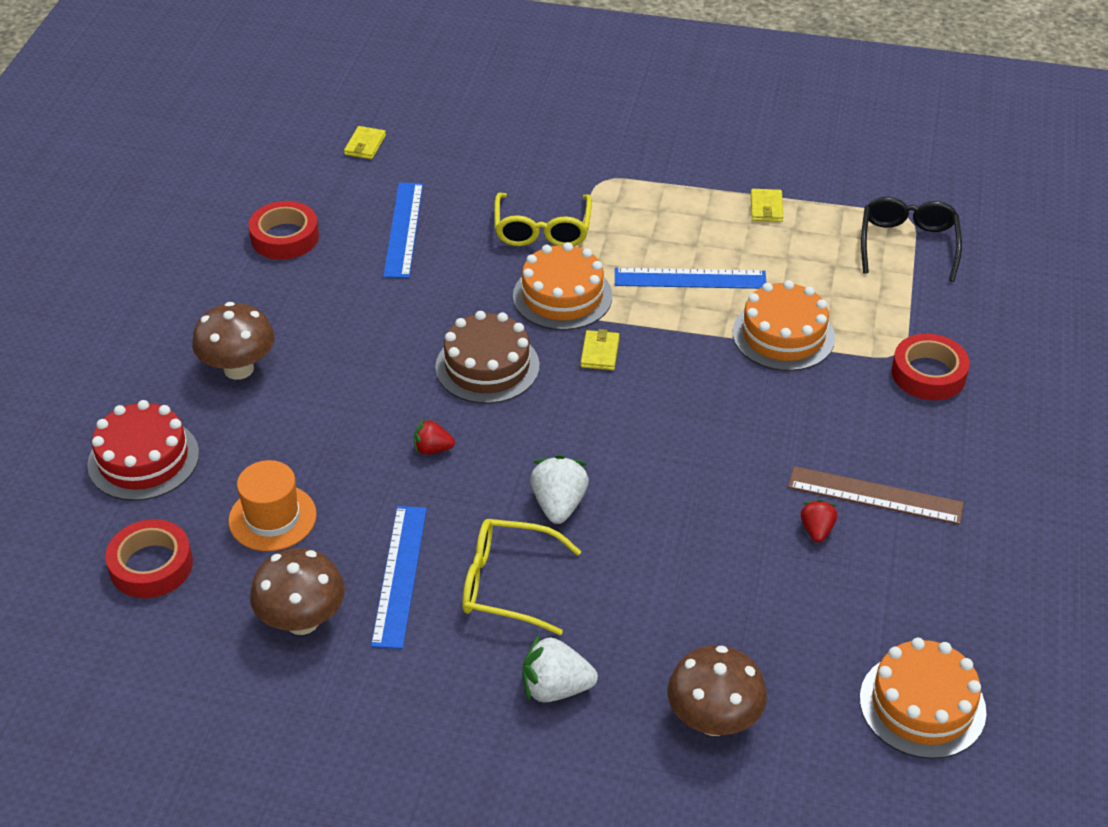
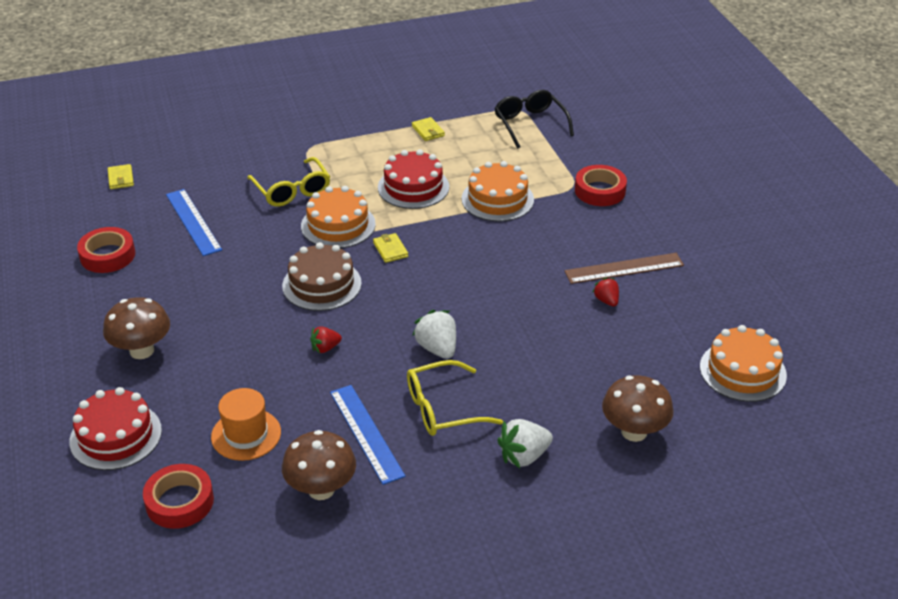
camera: 30 degrees left, 5 degrees down
blue ruler [615,268,766,289] -> red cake [378,149,449,209]

